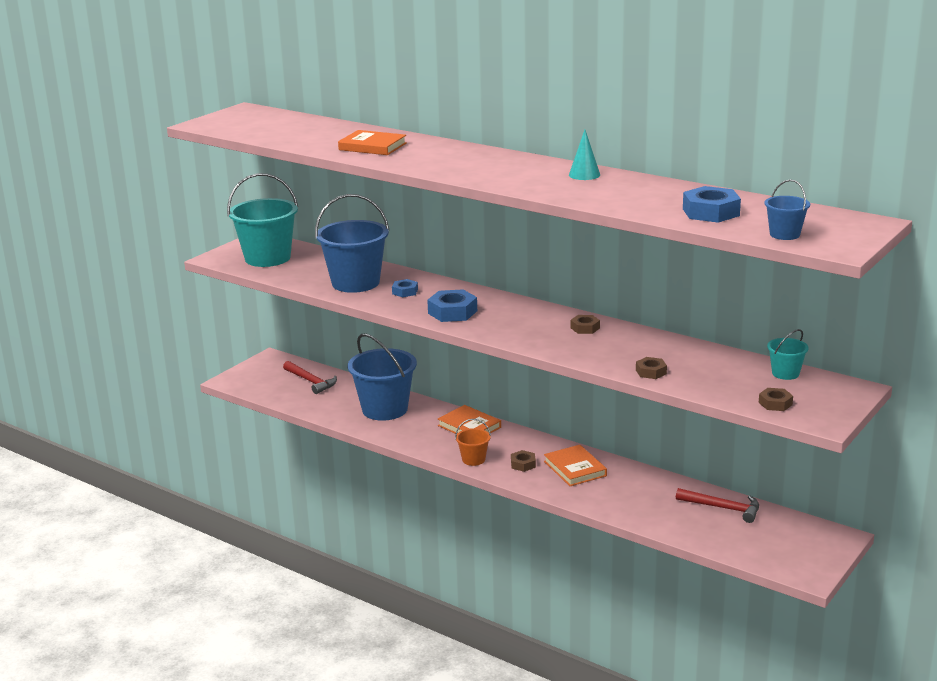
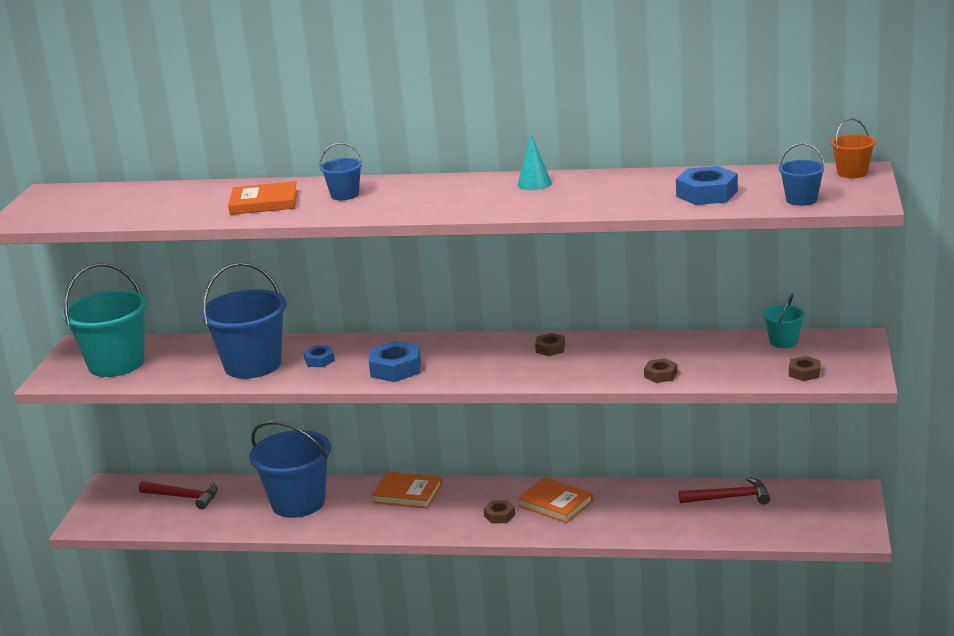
camera: 25 degrees left, 0 degrees up
orange bucket [455,419,491,466] -> orange bucket moved to [830,118,876,178]
none -> blue bucket [319,143,363,200]

